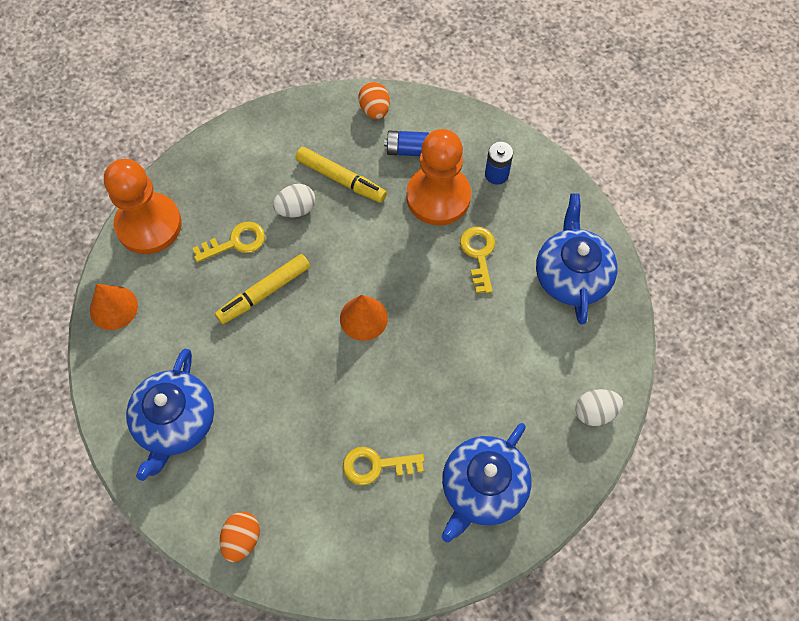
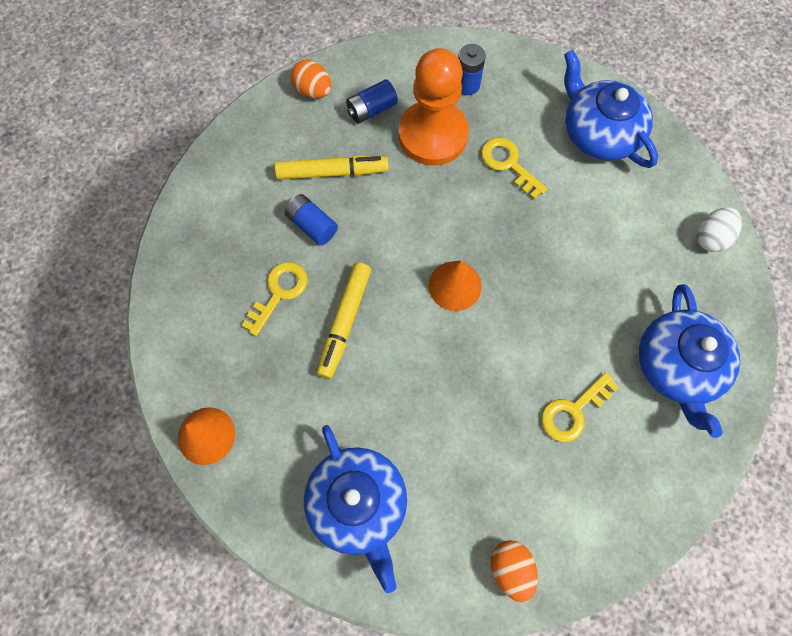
camera: 35 degrees left, 5 degrees up
orange pawn [104,159,182,254] -> none
white egg [273,184,315,217] -> blue battery [285,194,338,245]

